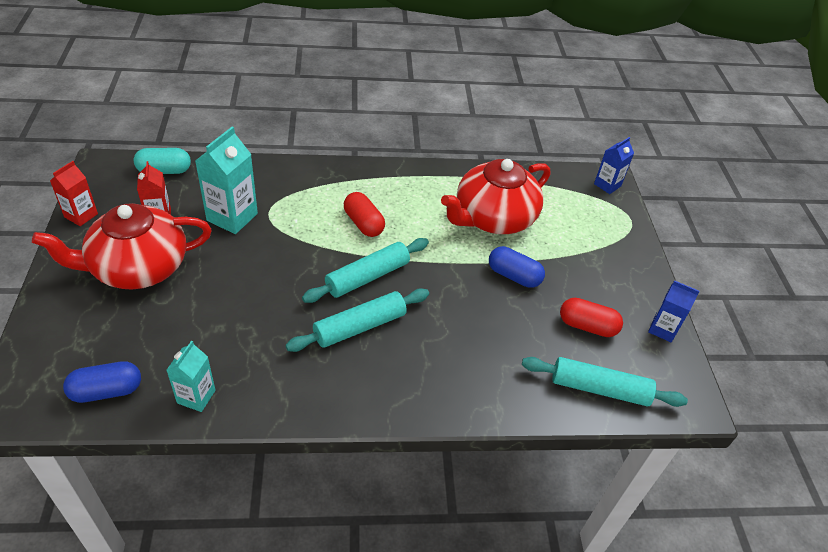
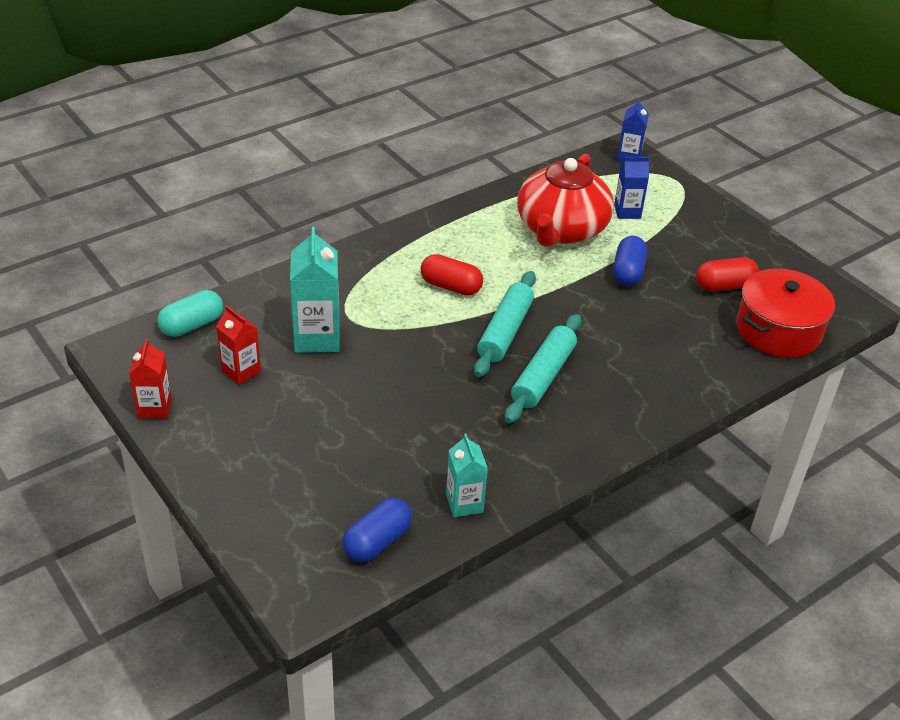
camera: 30 degrees left, 5 degrees down
red teapot [32,203,212,289] -> none
blue capsule [489,246,545,288] -> blue capsule turned 75 degrees counterclockwise [613,236,647,286]
turquoise rolling pin [522,357,688,407] -> red pot [736,268,835,358]
blue carton [648,280,700,342] -> blue carton moved to [614,157,649,219]

